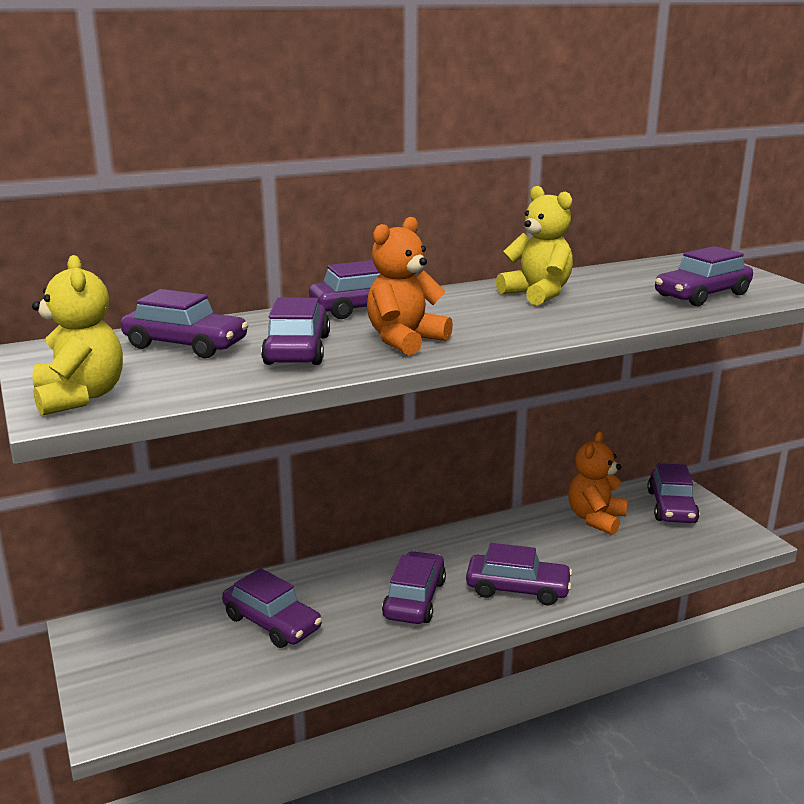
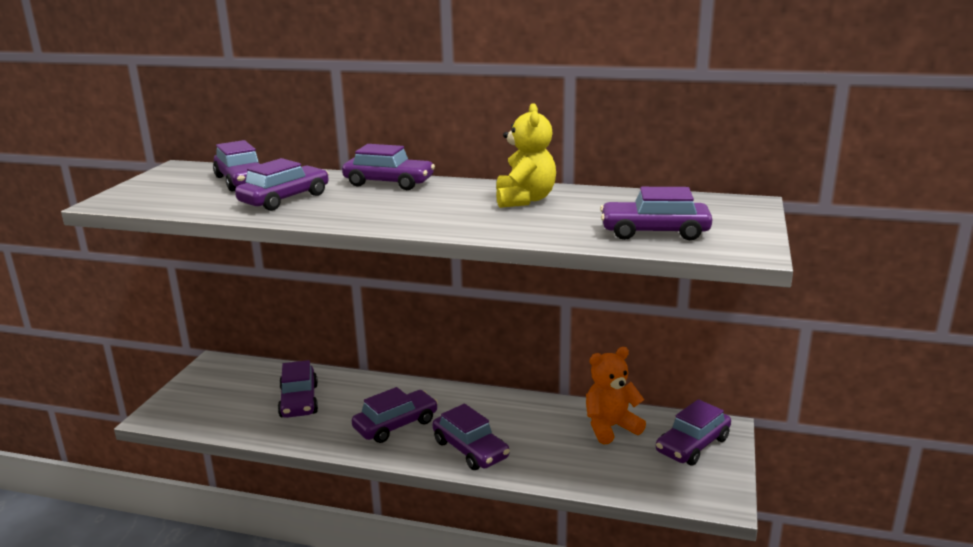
camera: 40 degrees right, 0 degrees up
yellow teddy bear [32,255,123,416] -> none
orange teddy bear [367,217,453,355] -> none

